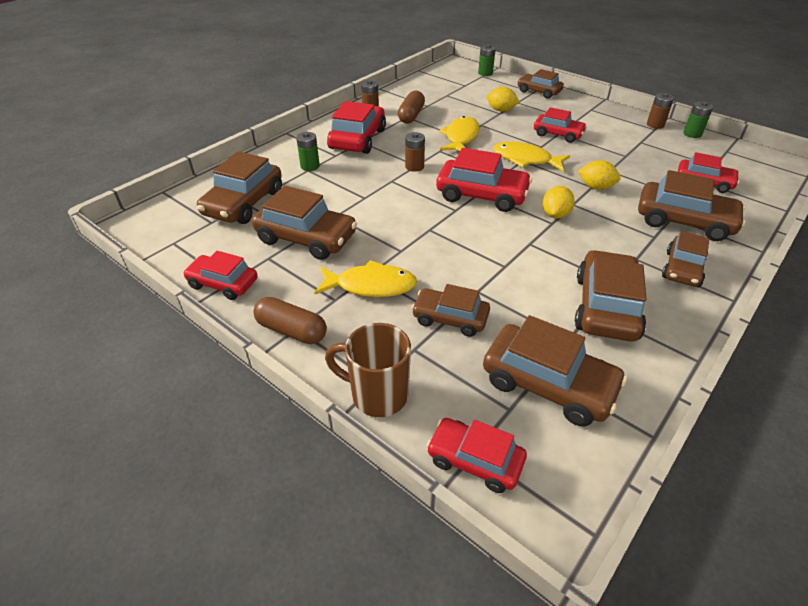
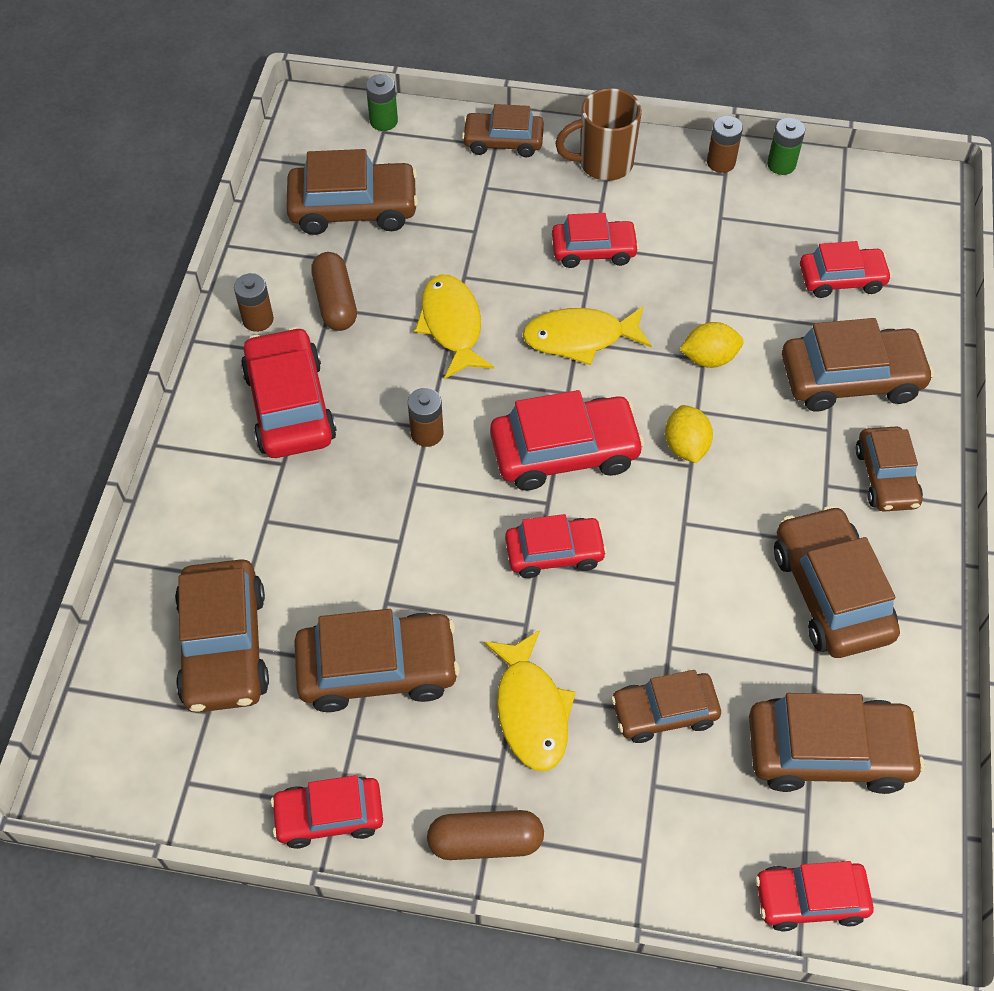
camera: 30 degrees left, 15 degrees up
green battery [296,132,320,171] -> none
yellow fish [314,260,417,297] -> yellow fish turned 105 degrees clockwise [484,630,576,771]
brown mug [325,323,411,417] -> brown mug moved to [555,88,642,181]
yellow lemon [487,87,520,112] -> none
none -> brown car [286,149,419,235]
none -> red car [505,514,607,578]

